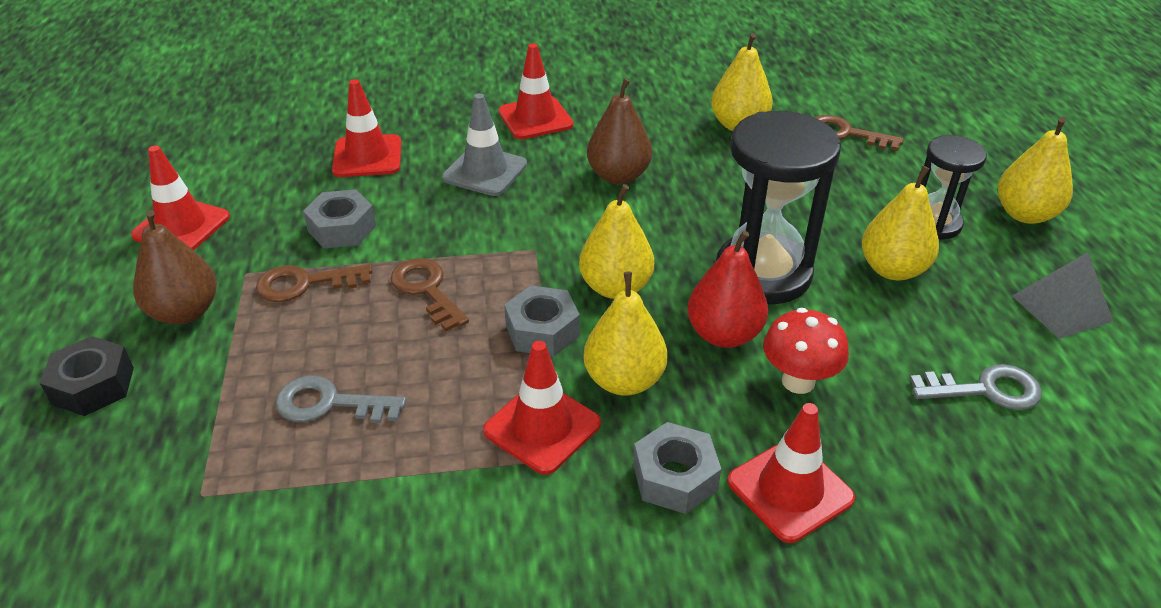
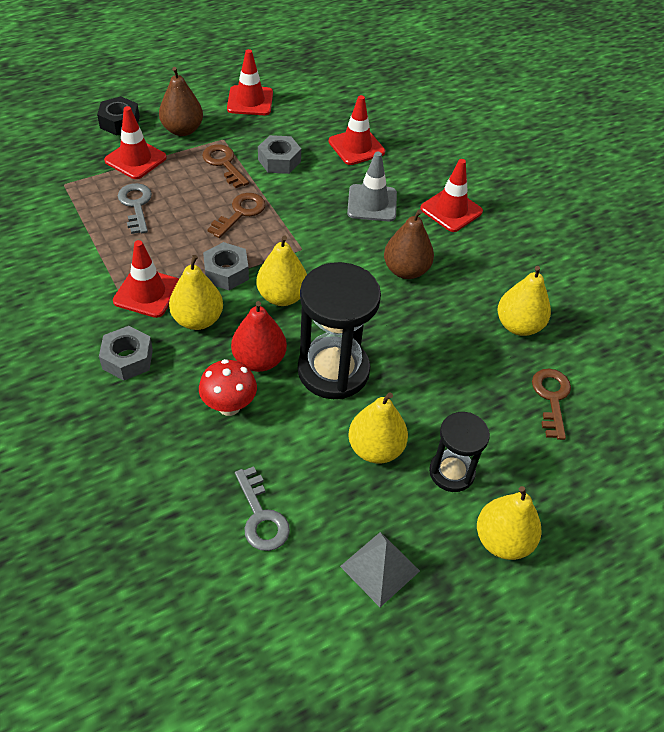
camera: 65 degrees right, 10 degrees up
red traffic cone [728,403,855,543] -> red traffic cone moved to [104,106,167,179]

